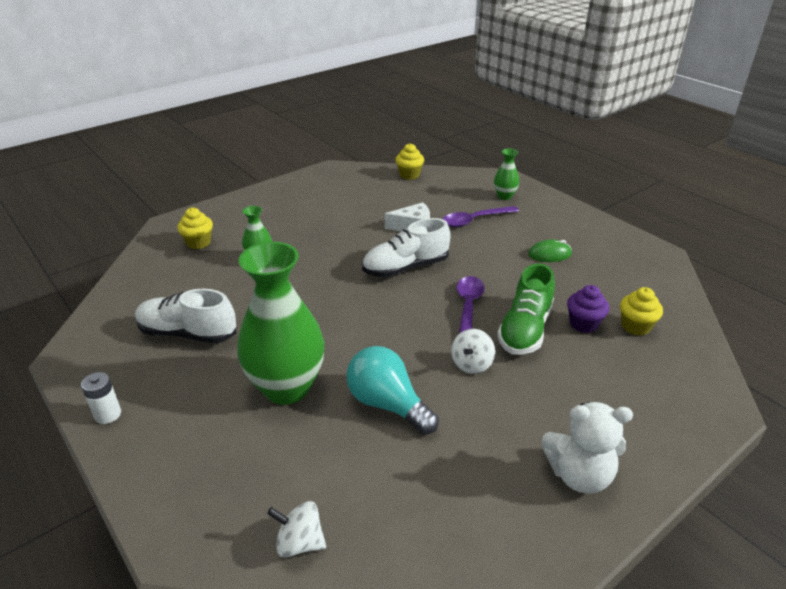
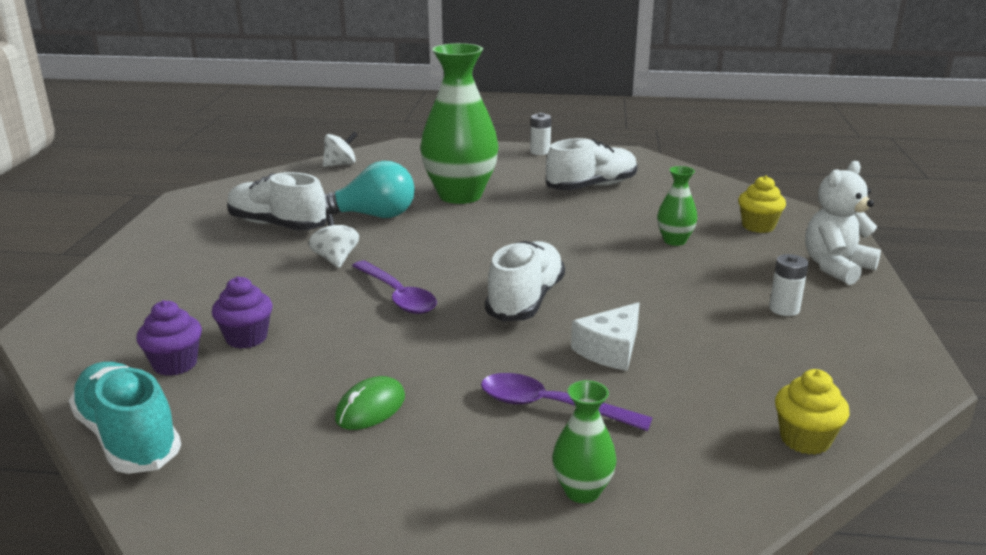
camera: 135 degrees right, 10 degrees down
purple spoon [443,206,519,227] -> purple spoon turned 90 degrees counterclockwise [481,373,652,431]
green shoe [497,263,555,355] -> none
white teddy bear [542,402,633,494] -> white teddy bear moved to [805,161,881,285]
yellow cupcake [620,287,663,336] -> purple cupcake [136,300,202,376]
none -> turquoise shoe [69,362,181,474]
none -> white shoe [227,172,327,230]
none -> white battery [769,254,809,316]

